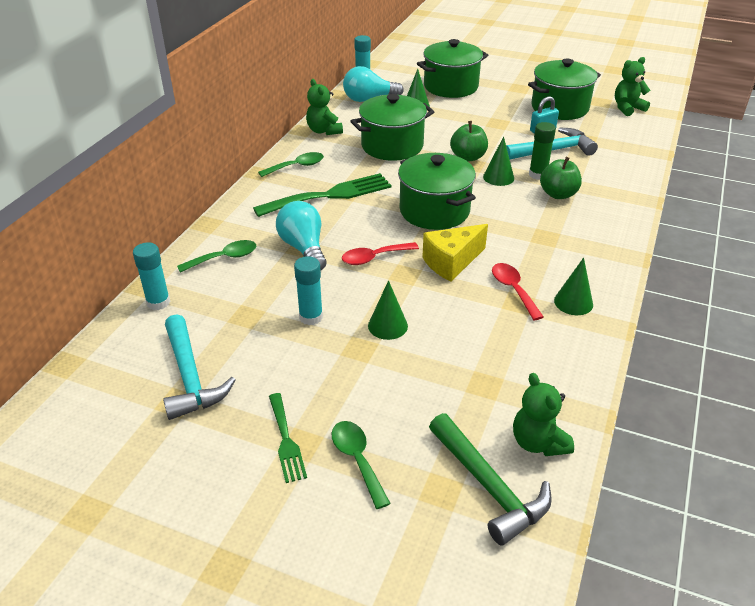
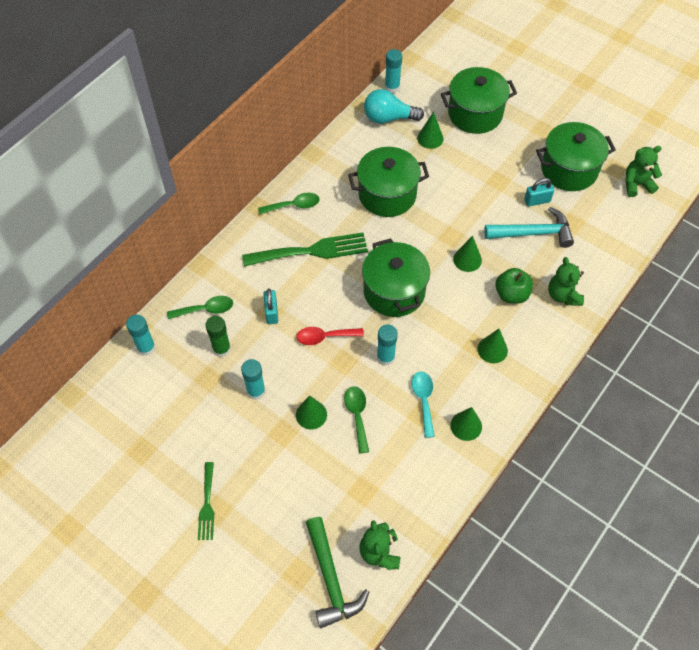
camera: 15 degrees right, 20 degrees up
turquoise hammer [163,314,235,420] -> none
turquoise light bulb [276,201,327,271] -> turquoise padlock [263,289,278,324]
green teddy bear [306,79,343,135] -> green teddy bear moved to [548,257,584,306]
green spoon [332,421,391,509] -> green spoon moved to [344,386,369,454]
yellow cheese [422,224,488,281] -> turquoise glue stick [377,324,398,366]
green apple [450,121,488,162] -> none
red spoon [492,263,544,320] -> turquoise spoon [411,371,435,438]
green glue stick [529,122,556,180] -> green glue stick moved to [205,316,231,357]
none -> green cone [478,329,508,363]

